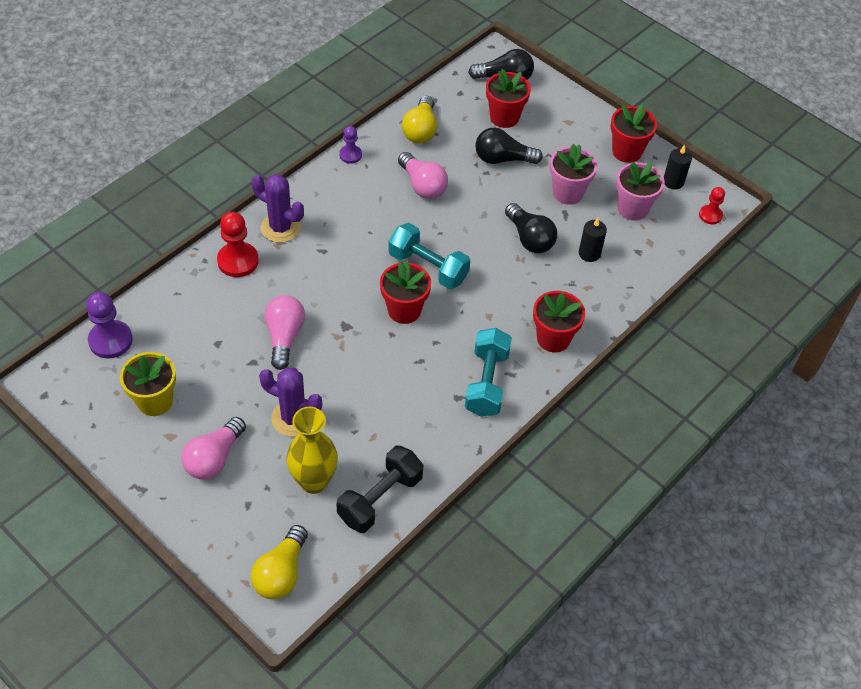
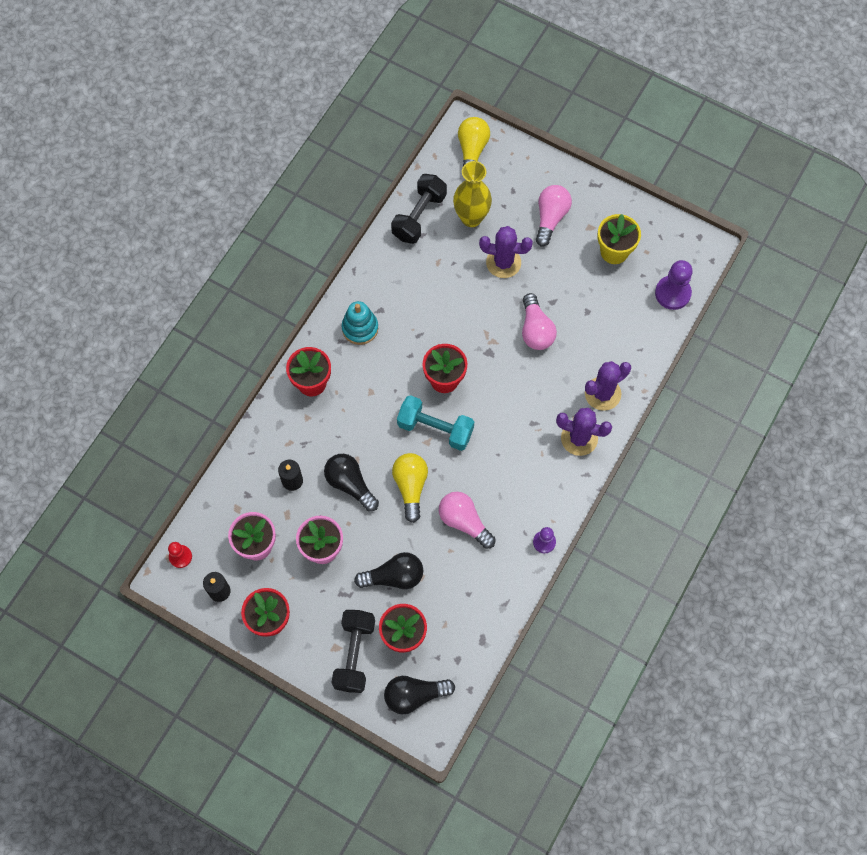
camera: 170 degrees right, 15 degrees up
red pawn [217,212,259,277] -> purple cactus [585,361,631,411]
yellow light bulb [402,96,437,144] -> yellow light bulb moved to [392,453,428,523]
turquoise dumbbell [465,328,512,417] -> turquoise stacking toy [342,301,378,345]
none -> black dumbbell [331,610,375,693]

